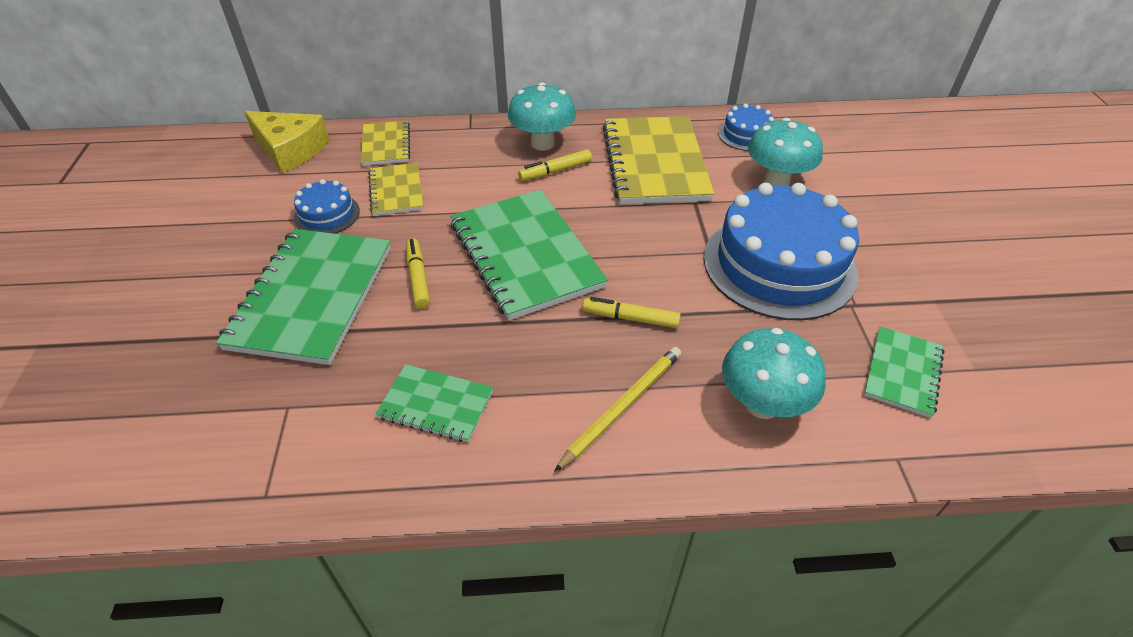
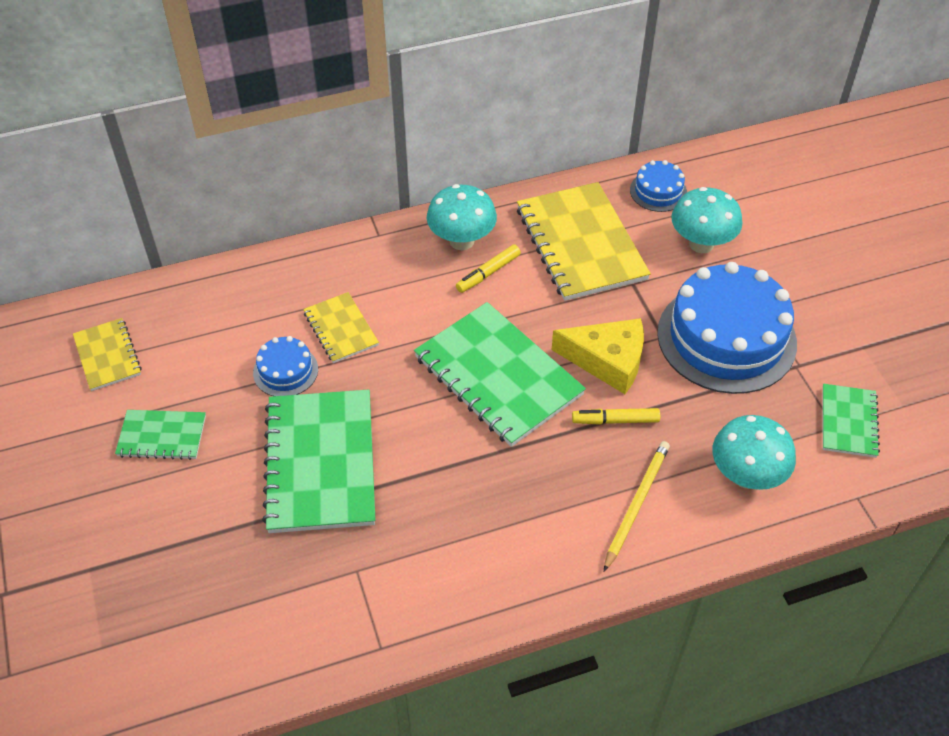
camera: 15 degrees left, 5 degrees up
yellow cheese [244,111,329,173] -> yellow cheese moved to [552,318,644,394]
yellow notebook [361,121,410,166] -> yellow notebook moved to [73,318,142,391]
green notebook [375,364,493,442] -> green notebook moved to [115,410,206,460]
yellow marker [406,238,430,309] -> none

